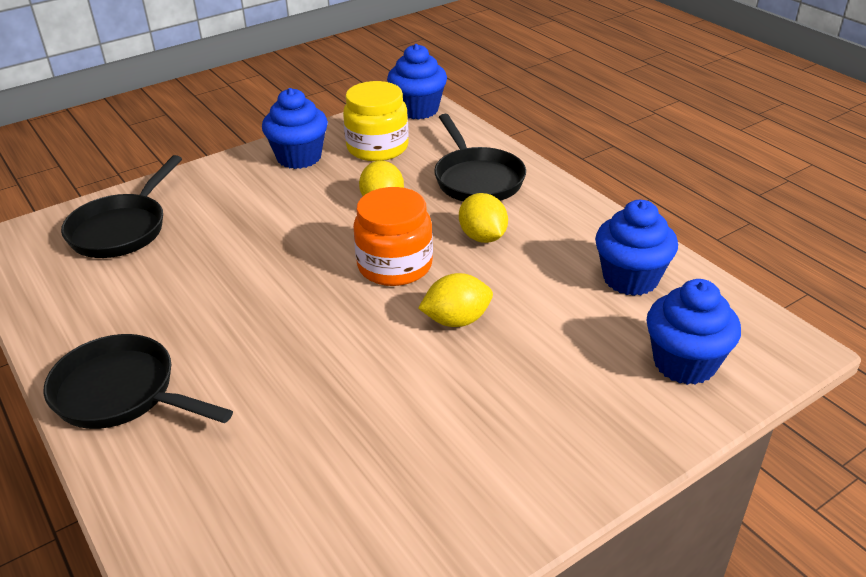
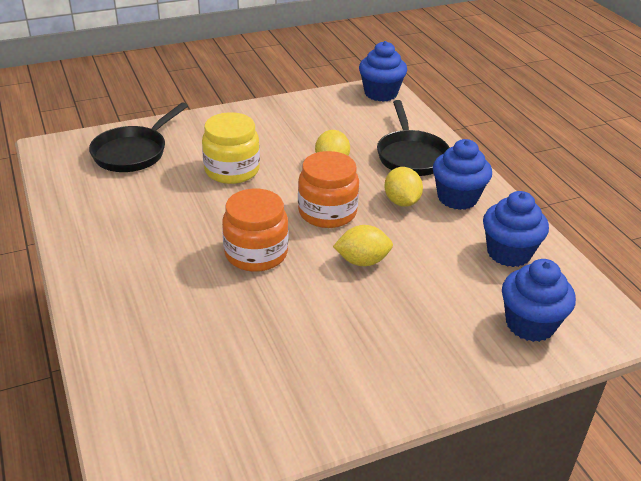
camera: 10 degrees right, 0 degrees up
black pan [44,334,233,429] -> none
blue cupcake [262,88,328,169] -> blue cupcake moved to [433,139,492,210]
yellow jar [343,81,409,161] -> yellow jar moved to [202,112,260,184]
none -> orange jar [222,189,288,272]

